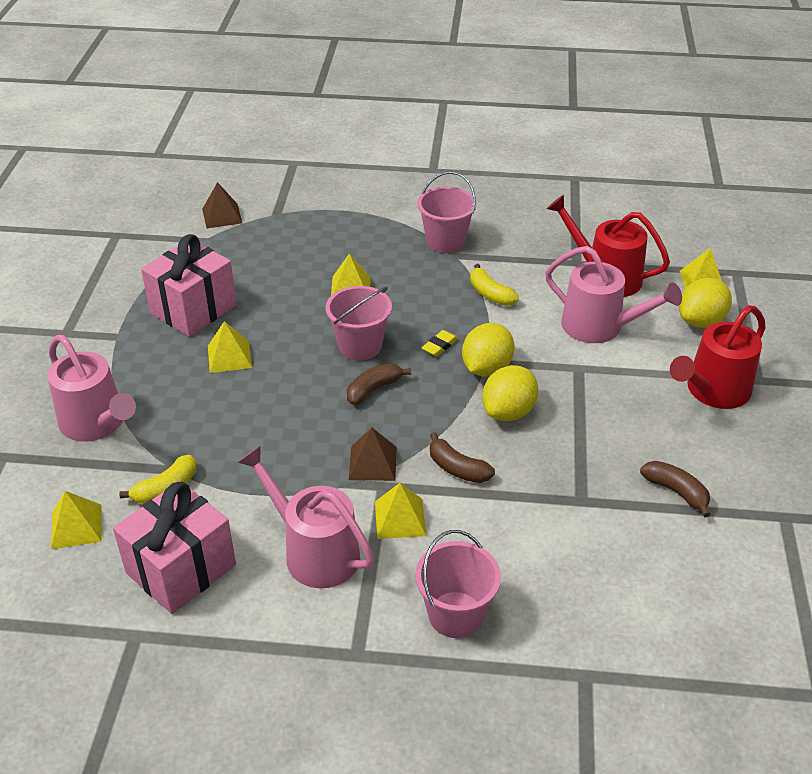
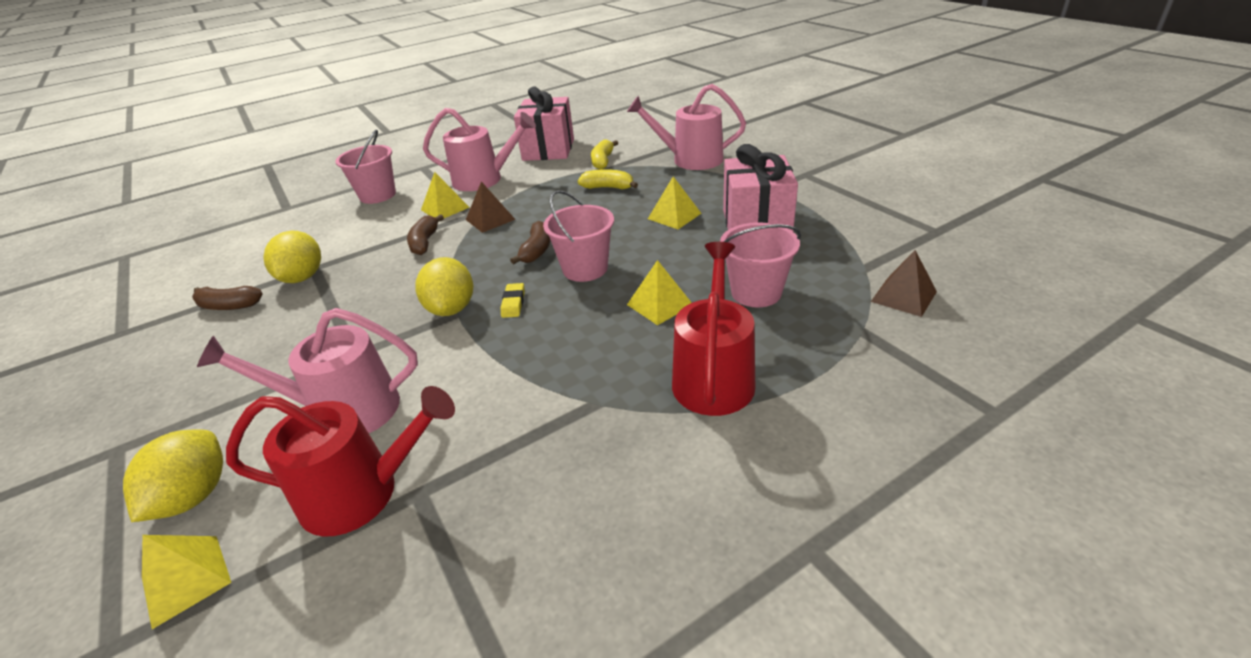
camera: 145 degrees right, 5 degrees down
yellow pyramid [51,491,102,549] -> none
pink bucket [417,172,476,253] -> pink bucket moved to [720,222,801,308]
brown banana [430,432,495,483] -> brown banana turned 90 degrees counterclockwise [407,214,444,255]
yellow banana [470,264,519,306] -> yellow banana moved to [578,169,638,189]
yellow lemon [482,365,539,421] -> yellow lemon moved to [263,231,321,283]
red watering can [670,305,766,409] -> red watering can moved to [672,242,755,416]

